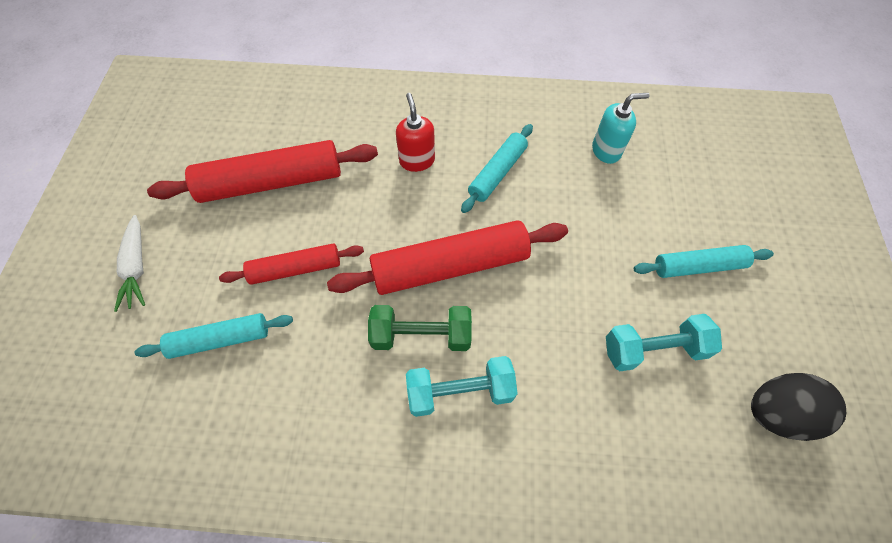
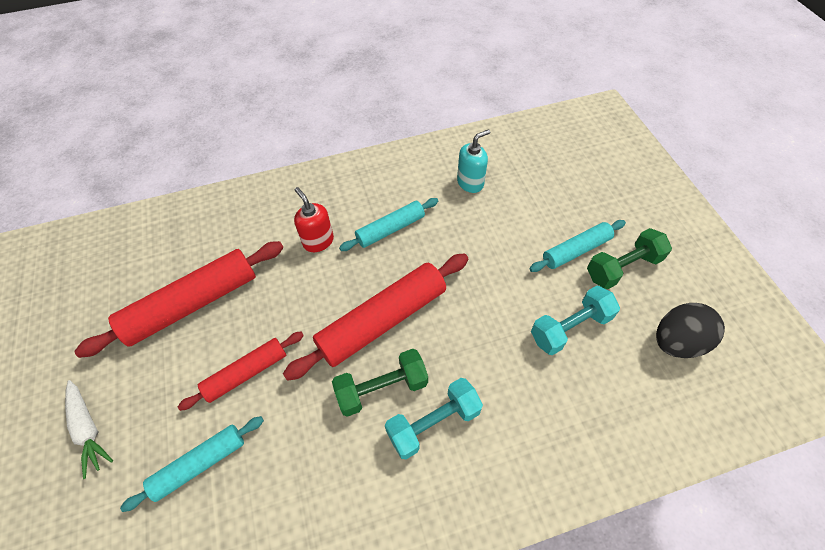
camera: 20 degrees left, 5 degrees down
turquoise rolling pin [461,124,533,213] -> turquoise rolling pin turned 45 degrees clockwise [339,198,438,251]
none -> green dumbbell [587,228,672,289]

